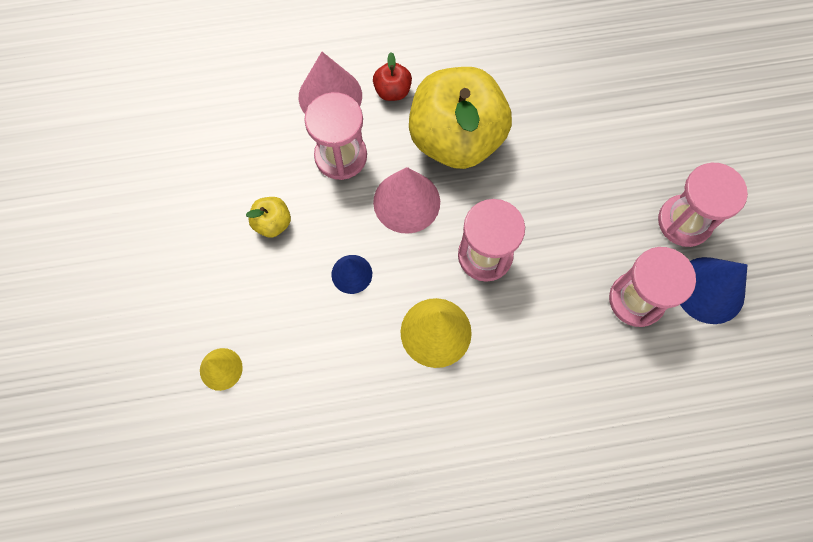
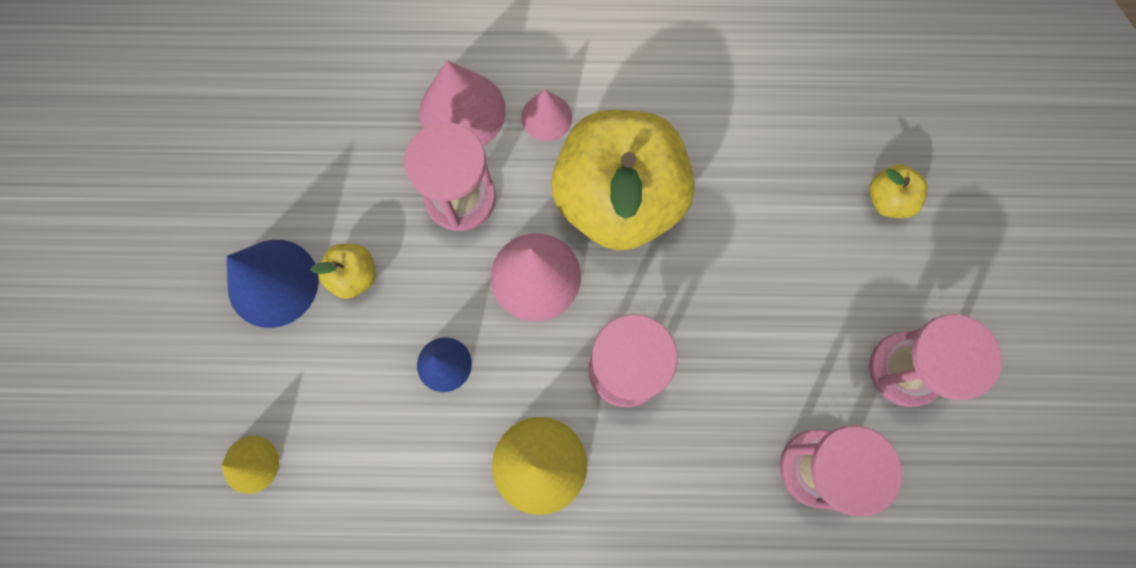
camera: 10 degrees right, 5 degrees up
red apple [373,52,412,101] -> pink cone [521,90,572,141]
blue cone [680,257,747,324] -> blue cone moved to [227,240,319,328]
none -> yellow apple [869,164,928,218]

